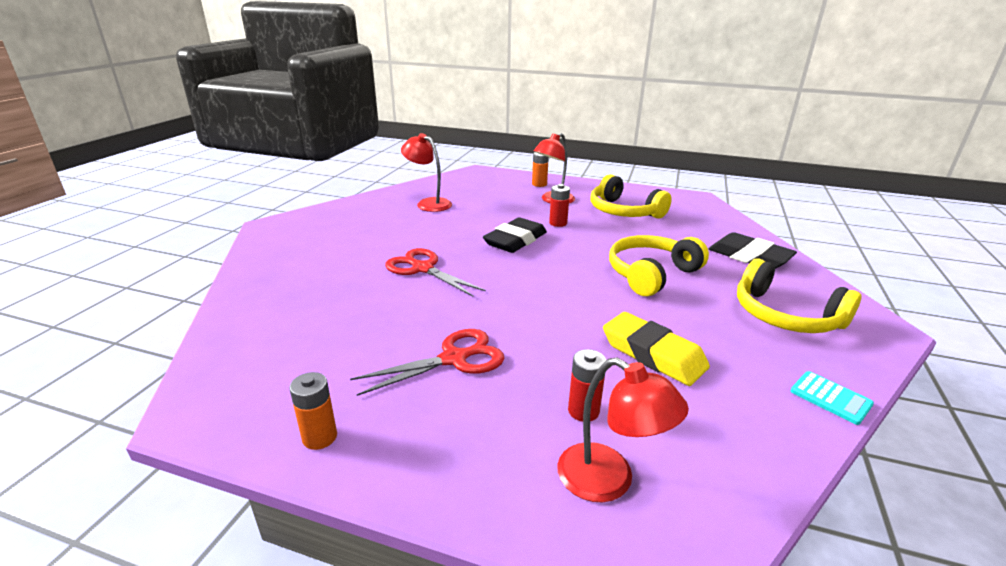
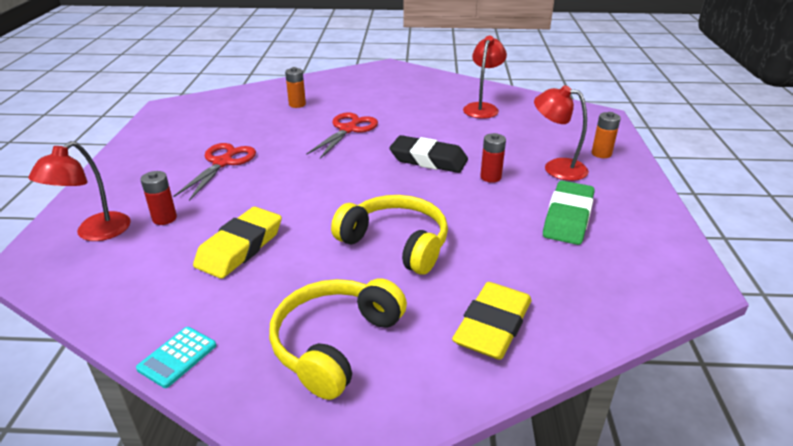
camera: 75 degrees right, 5 degrees up
orange battery [289,372,337,450] -> orange battery moved to [285,67,306,108]
red scissors [350,329,505,396] -> red scissors turned 120 degrees counterclockwise [173,143,256,201]
yellow headphones [590,174,672,219] -> green eraser [543,180,595,245]
black eraser [709,232,797,269] -> yellow eraser [452,282,531,360]

